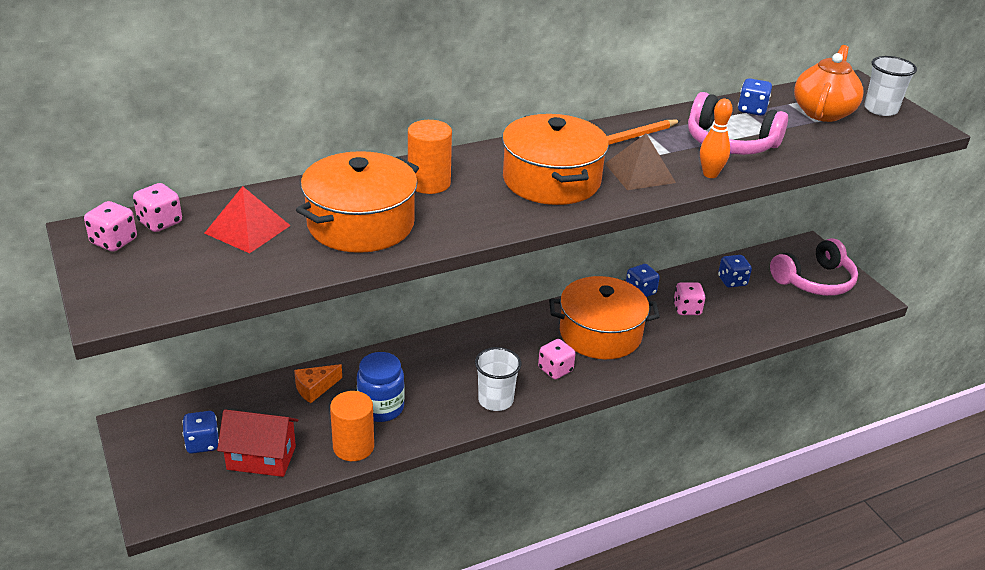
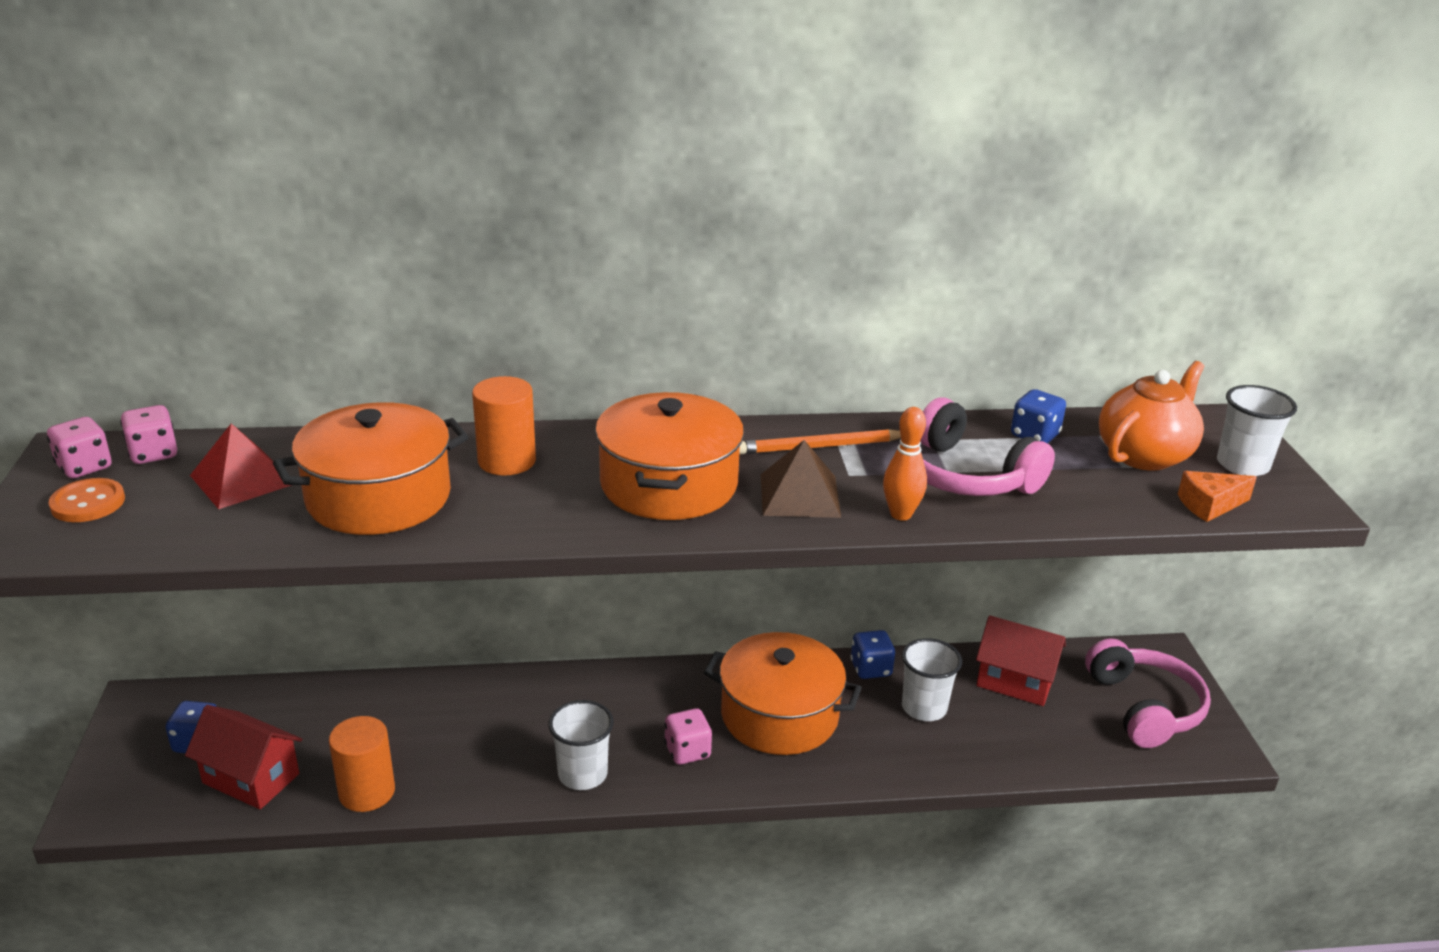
camera: 20 degrees right, 5 degrees down
orange cheese [294,364,342,403] -> orange cheese moved to [1178,471,1257,522]
blue jar [357,352,405,422] -> none
pink dice [673,282,706,315] -> white cup [902,638,962,721]
blue dice [718,255,752,288] -> red house [976,615,1066,706]
pink headphones [770,238,858,296] -> pink headphones turned 90 degrees counterclockwise [1085,639,1211,748]
none -> orange button [48,478,125,522]

